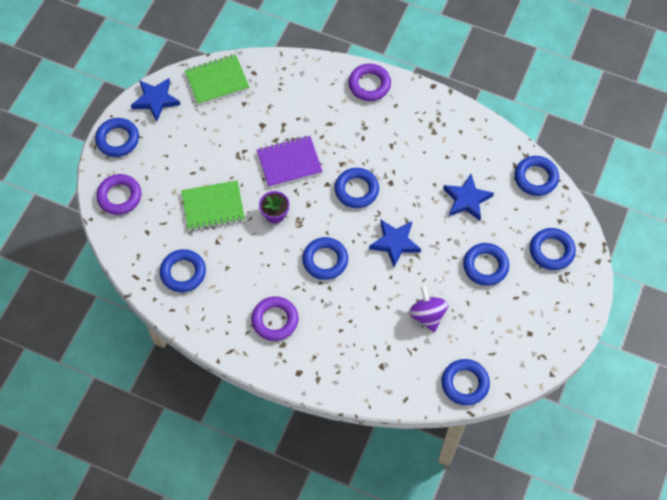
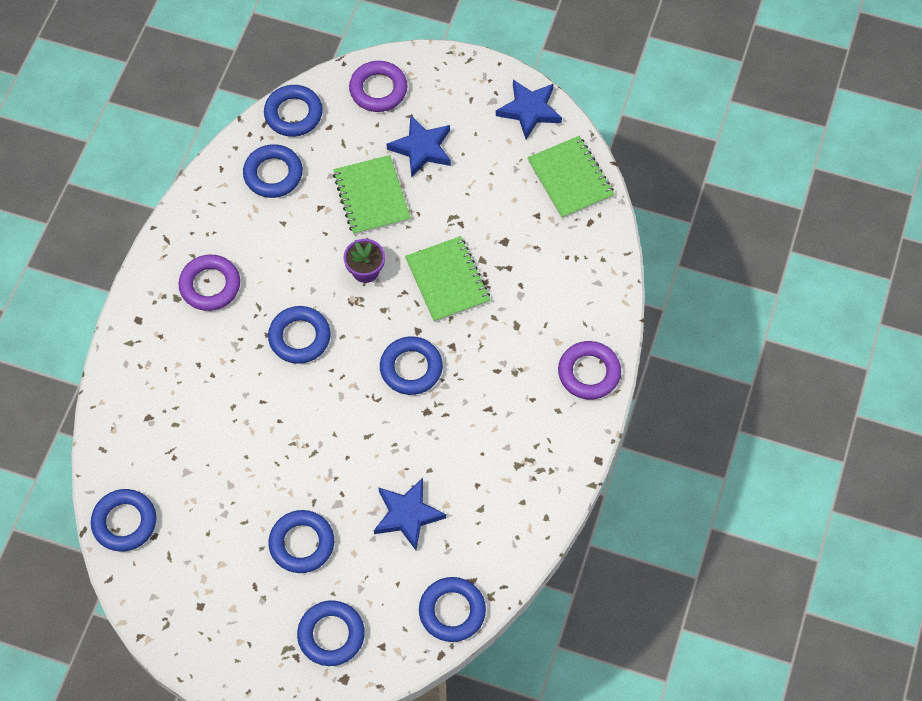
camera: 85 degrees right, 0 degrees up
blue ring [95,118,139,157] -> blue ring moved to [264,85,323,137]
purple notebook [257,136,323,188] -> green notebook [405,236,490,322]
blue star [369,220,421,267] -> blue star moved to [387,116,451,178]
purple spinning top [409,285,449,332] -> none

